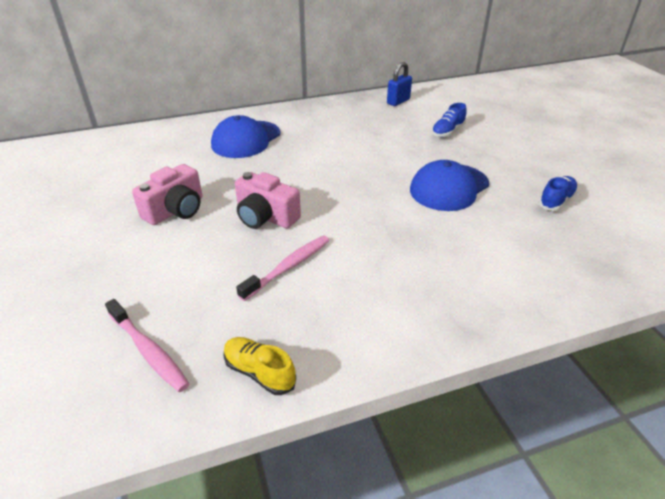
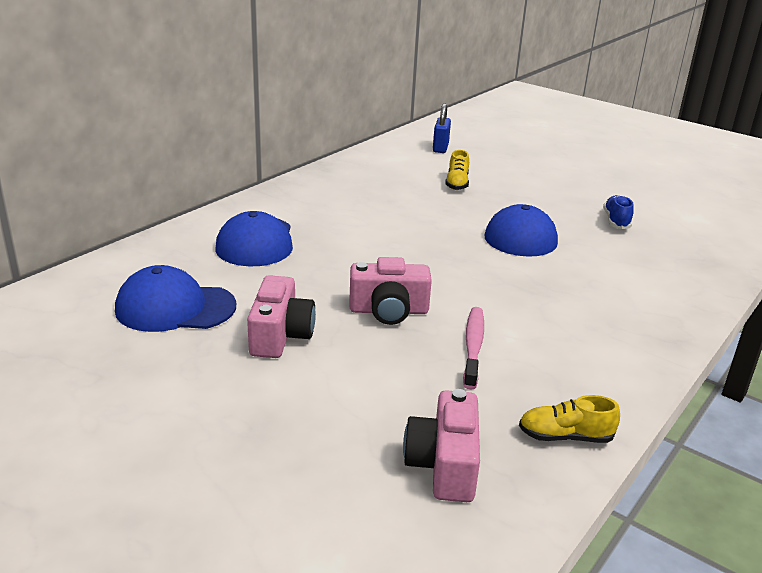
camera: 35 degrees left, 10 degrees down
pink toothbrush [105,299,189,392] -> pink camera [403,389,480,502]
blue padlock [387,62,412,106] -> blue padlock moved to [433,103,451,153]
blue shoe [432,103,467,137] -> yellow shoe [445,150,469,190]
none -> blue cap [115,265,236,332]

